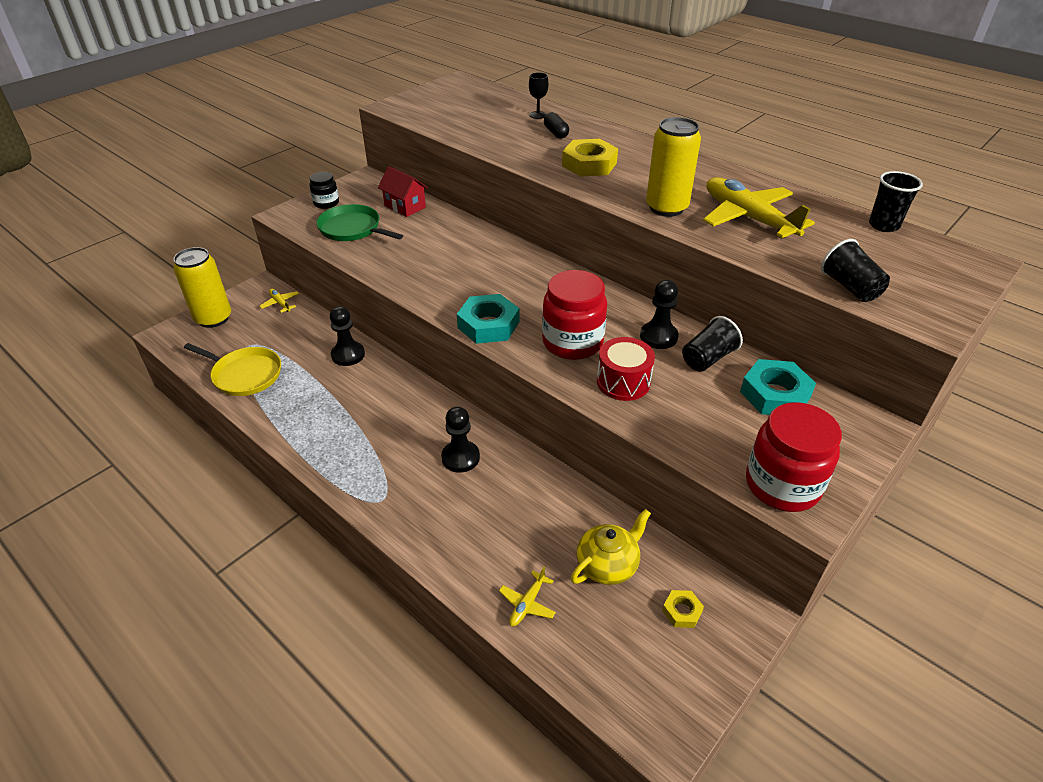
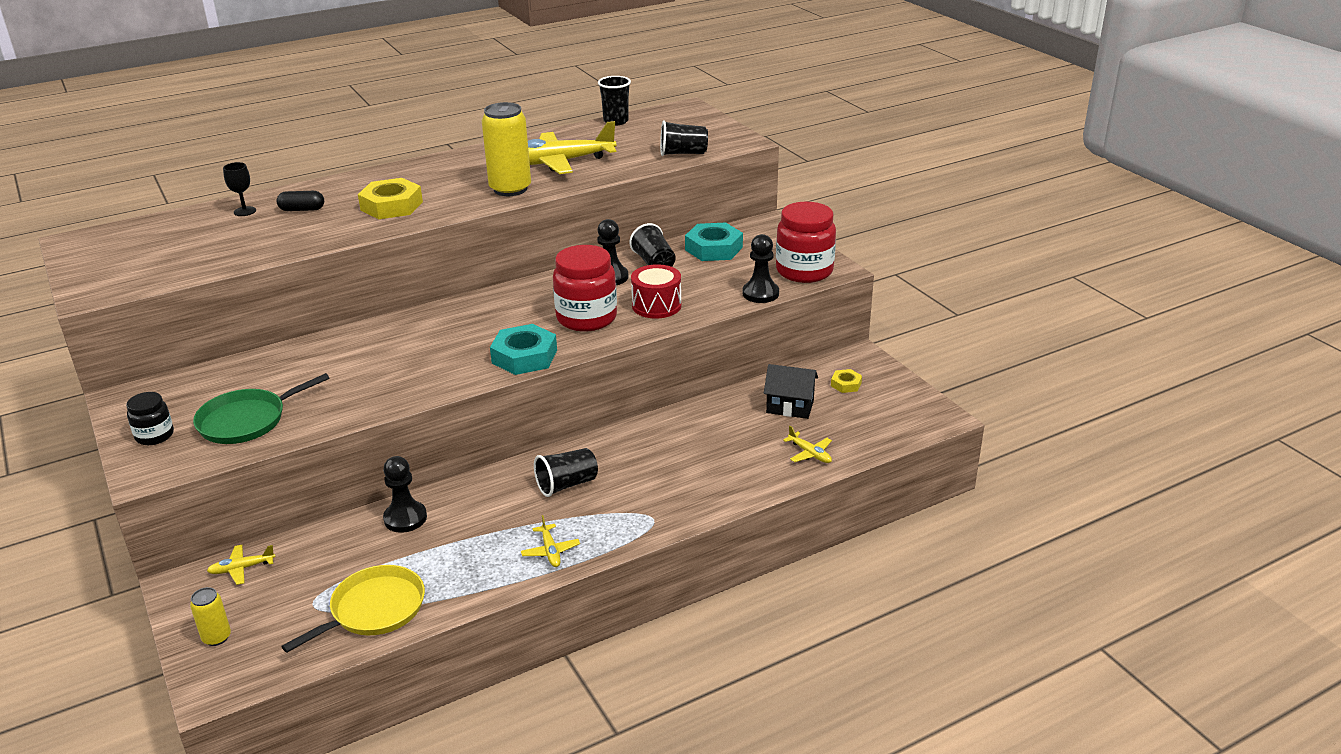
camera: 70 degrees left, 10 degrees down
yellow can [173,247,231,328] -> yellow can [190,587,231,646], size x0.50
red house [378,166,428,217] -> none
black pawn [441,407,480,473] -> black pawn moved to [742,234,779,303]
yellow teapot [571,509,651,585] -> black house [764,364,818,419]
none -> yellow plane [521,515,580,567]
none -> black cup [534,448,598,497]

